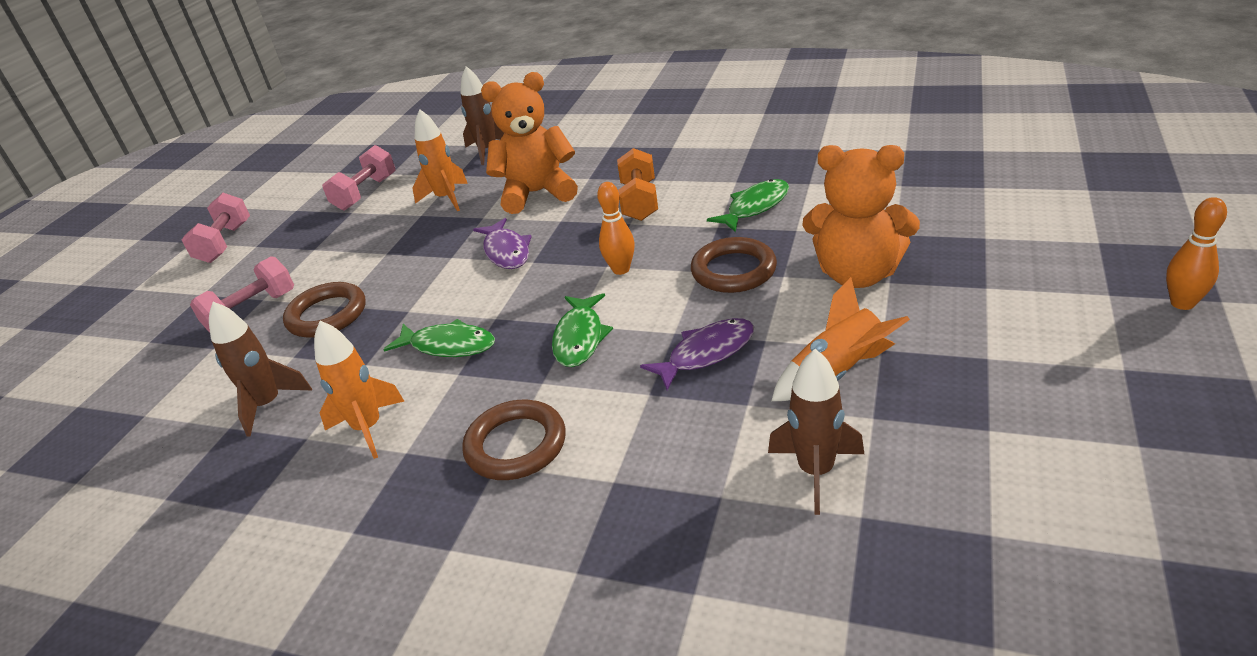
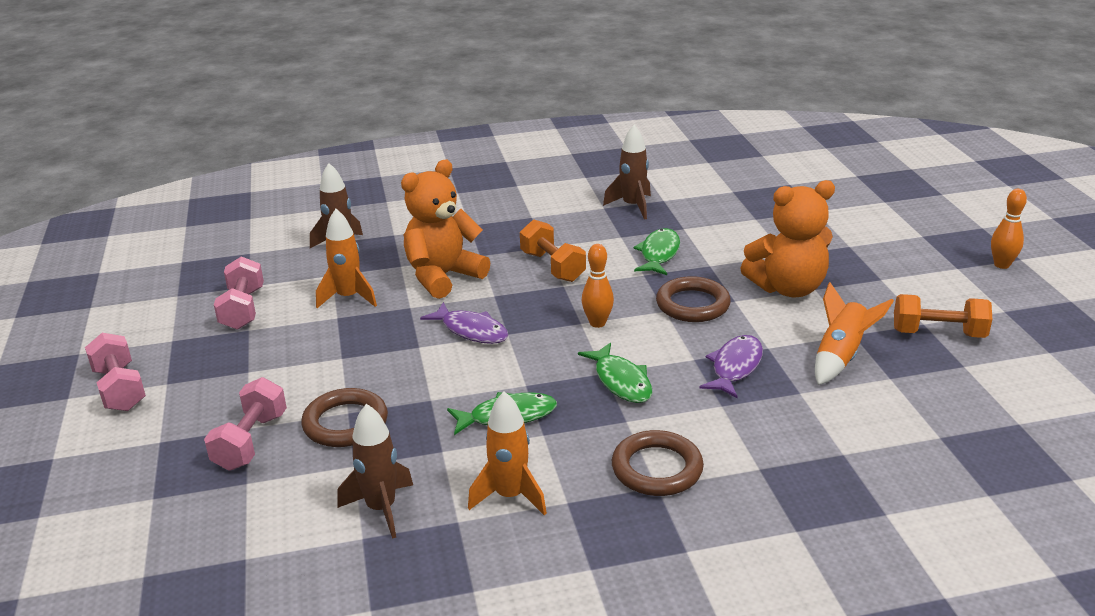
camera: 35 degrees left, 5 degrees down
brown rocket [768,349,864,515] -> brown rocket moved to [603,125,651,220]
none -> orange dumbbell [894,294,993,338]

